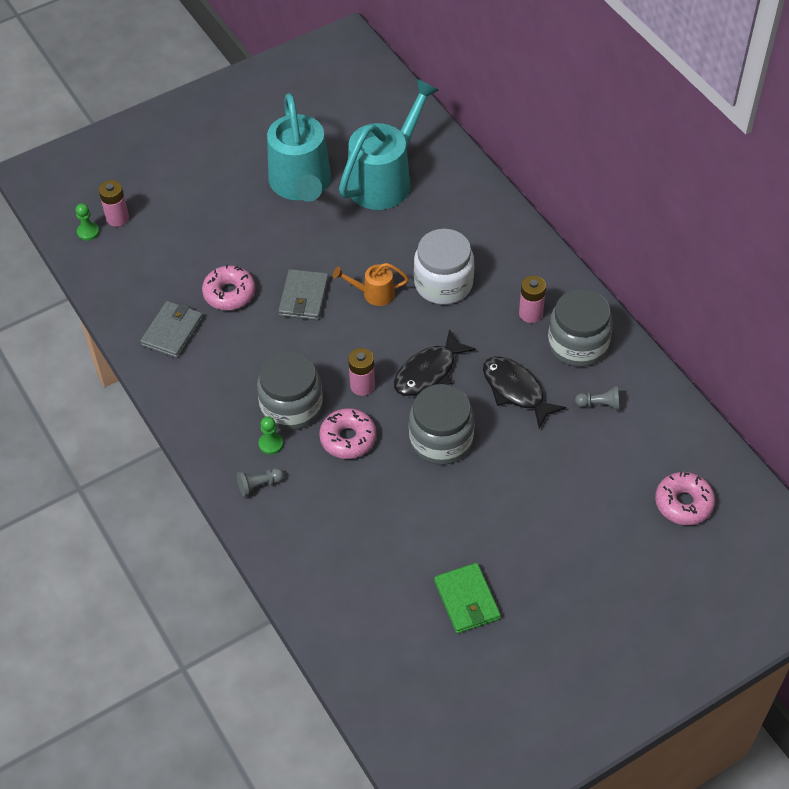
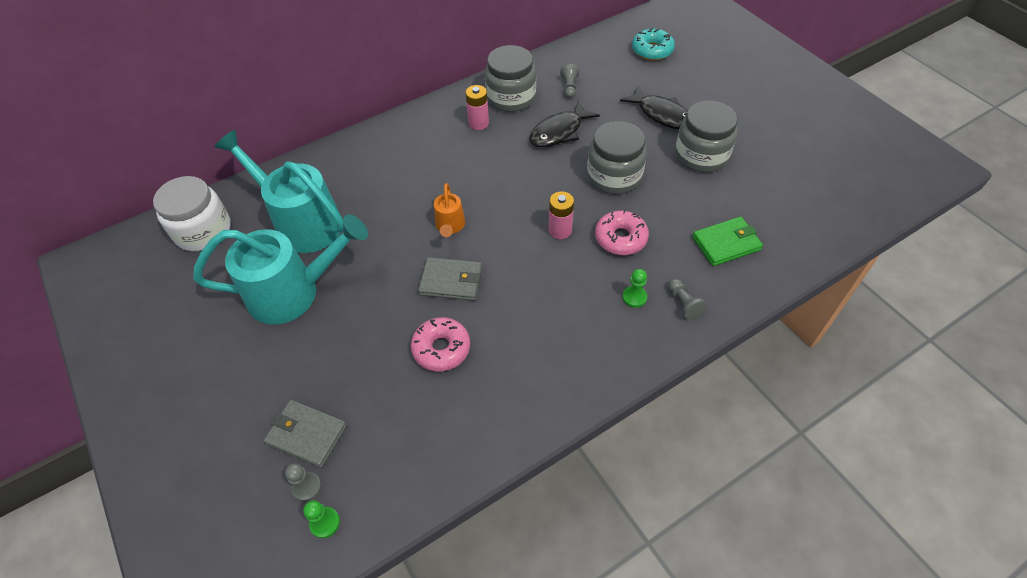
camera: 90 degrees left, 0 degrees up
pink battery [99,180,129,227] -> grey pawn [285,463,322,502]
grey wallet [140,301,203,358] -> grey wallet moved to [263,400,347,468]
grey jar [257,351,323,430] -> grey jar moved to [675,100,738,172]
black fish [394,329,476,396] -> black fish moved to [620,85,688,129]
white jar [414,229,474,305] -> white jar moved to [153,176,231,251]
green wallet [434,563,501,634] -> green wallet moved to [692,217,763,266]
pink donut [655,472,715,525] -> turquoise donut [632,28,675,61]

